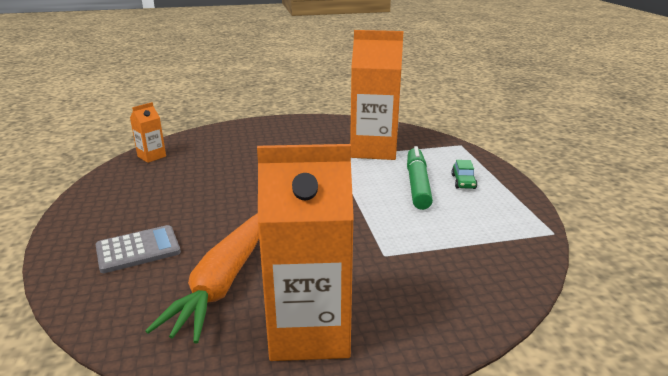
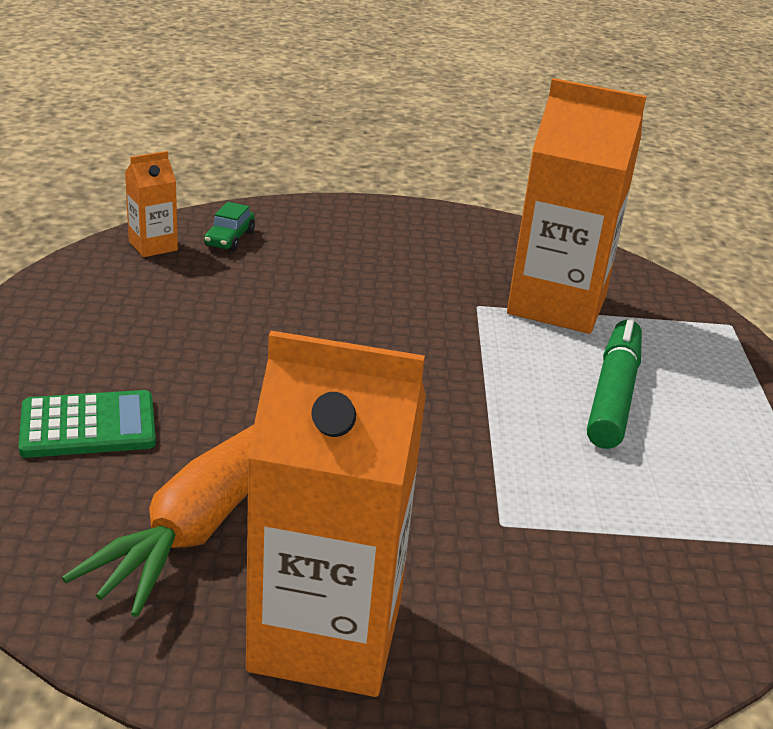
camera: 10 degrees right, 5 degrees up
grey calculator [96,225,181,273] -> green calculator [18,390,156,458]
green car [451,160,477,189] -> green car moved to [204,202,255,251]

